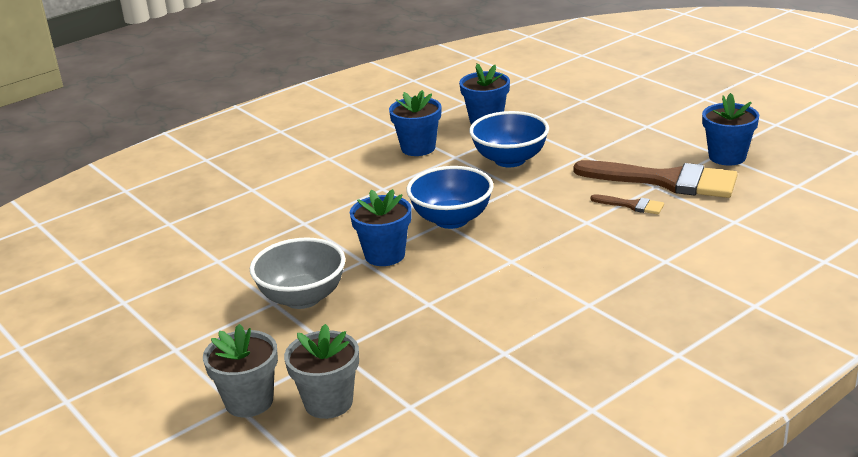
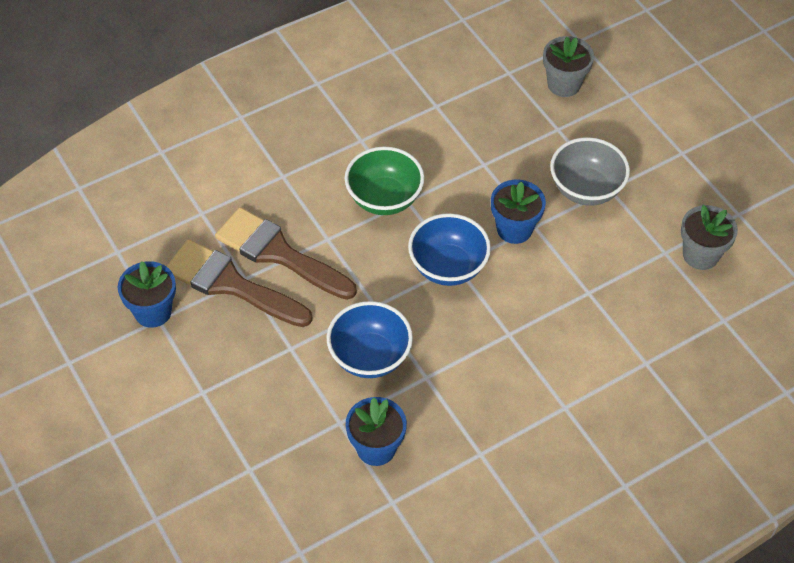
camera: 175 degrees left, 25 degrees up
grey flower pot [203,324,278,417] -> grey flower pot moved to [681,205,738,270]
blue flower pot [389,90,441,156] -> none
brown brush [590,194,664,214] -> brown brush [215,207,357,300], size x2.27
none -> green bowl [345,147,424,215]

